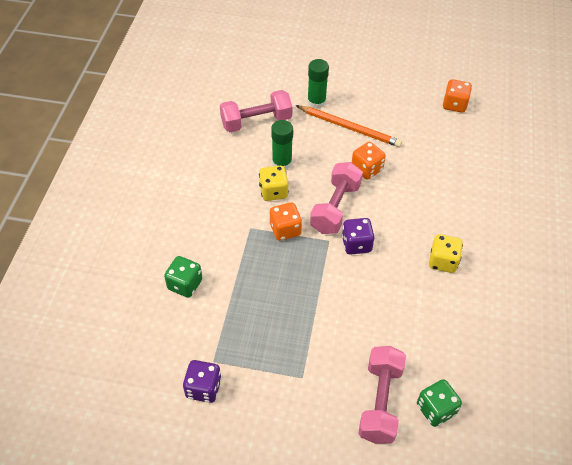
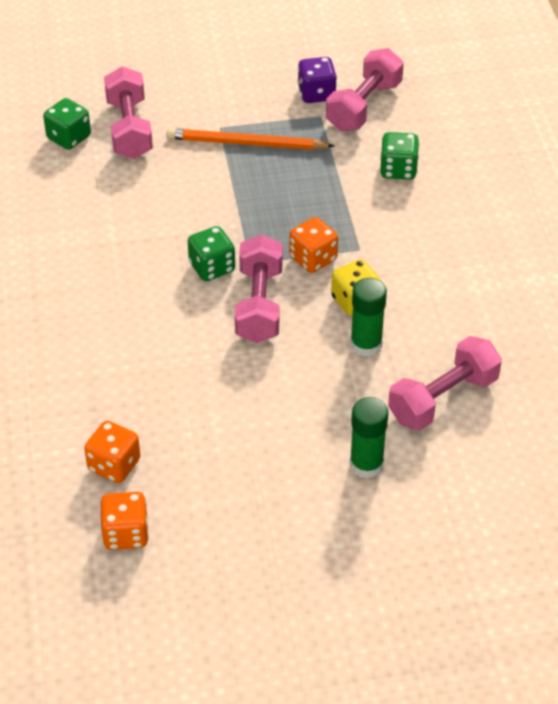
camera: 160 degrees right, 5 degrees down
orange pencil [295,105,402,147] -> orange pencil moved to [166,128,334,150]
purple dice [342,218,374,255] -> green dice [188,226,235,281]
orange dice [352,142,386,180] -> orange dice moved to [84,421,140,483]
yellow dice [429,234,463,273] -> none
none -> pink dumbbell [326,48,404,131]

